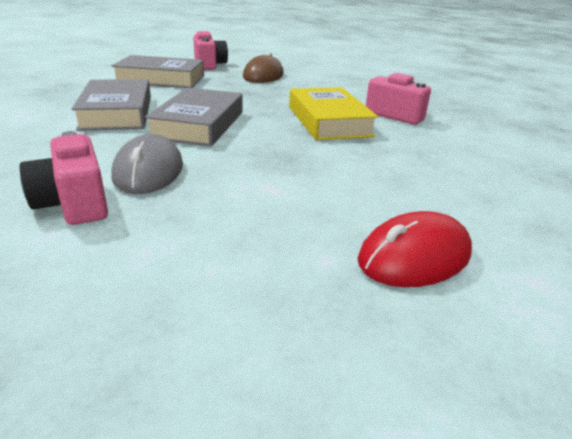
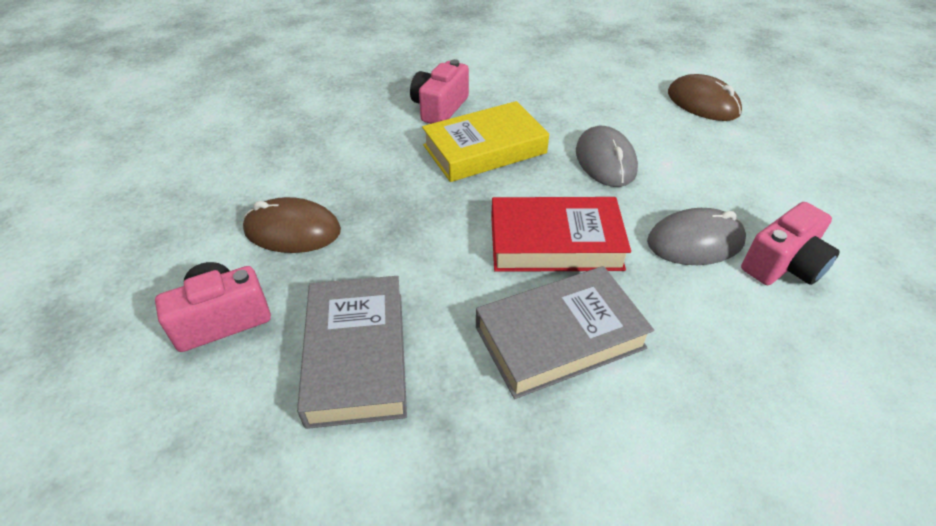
camera: 100 degrees left, 15 degrees up
grey book [145,87,243,147] -> red book [491,197,631,272]
red mouse [357,211,472,287] -> brown mouse [668,74,742,121]
none -> grey mouse [576,126,638,187]

